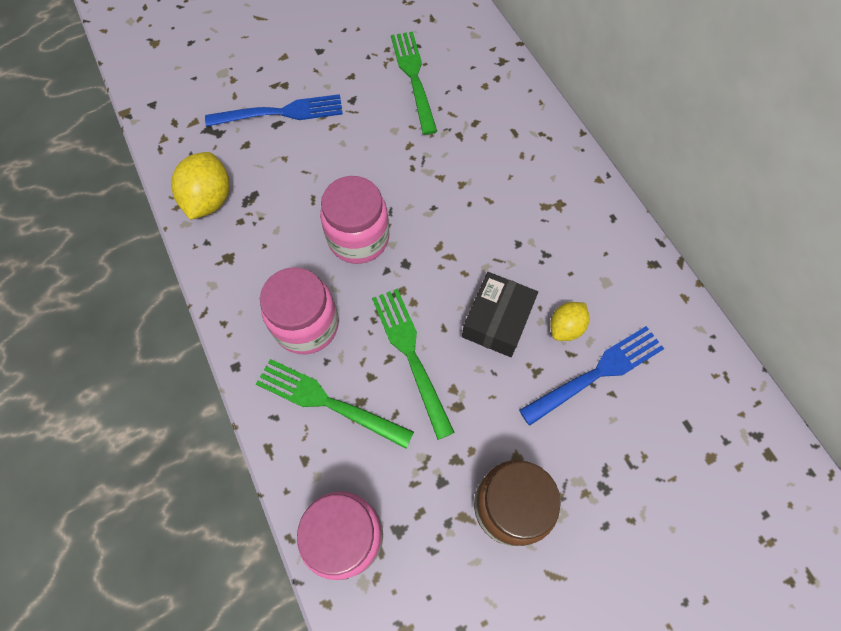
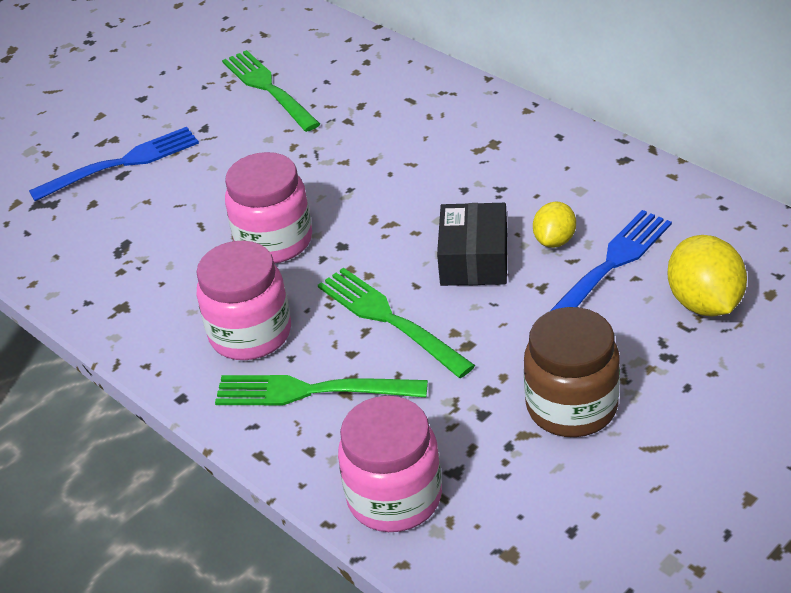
camera: 15 degrees left, 25 degrees down
yellow lemon [171,152,229,220] -> yellow lemon moved to [668,235,747,317]

